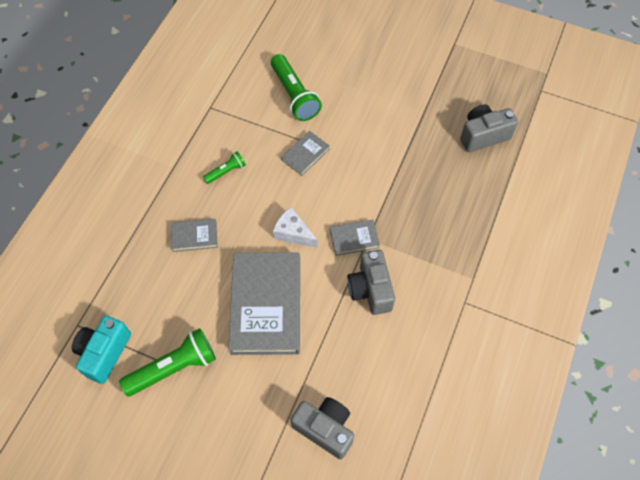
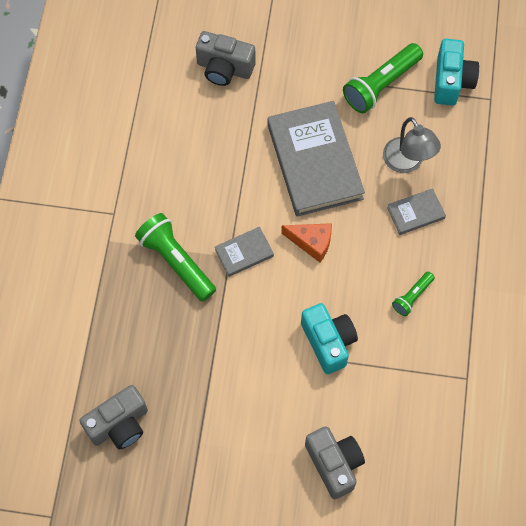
camera: 165 degrees right, 5 degrees up
green flashlight [271,54,322,121] -> green flashlight moved to [135,213,216,302]
white cheese [273,207,317,248] -> orange cheese [281,223,332,262]
grey book [281,131,330,176] -> turquoise camera [301,303,358,374]
grey camera [347,250,395,315] -> grey camera moved to [305,426,365,499]
none -> grey lamp [383,117,441,173]

